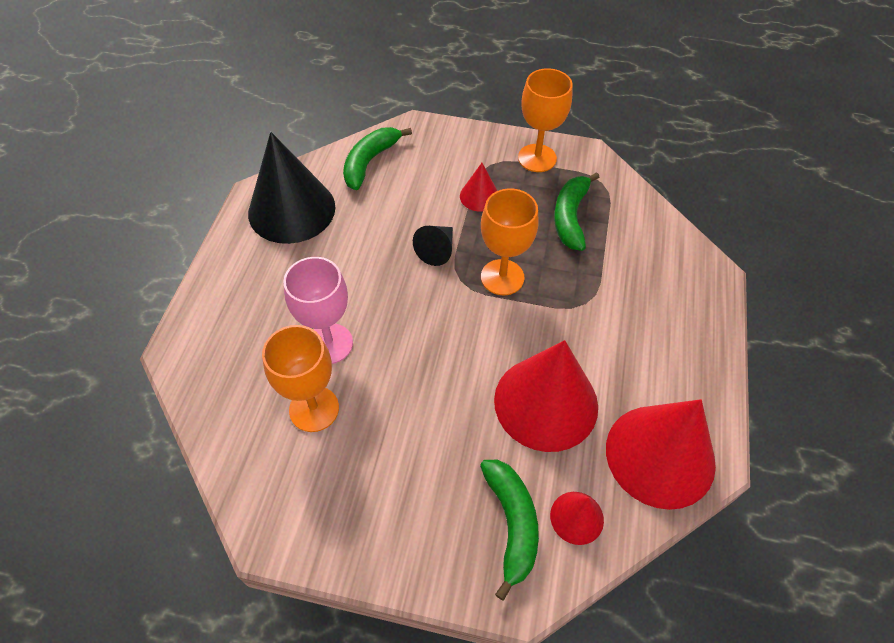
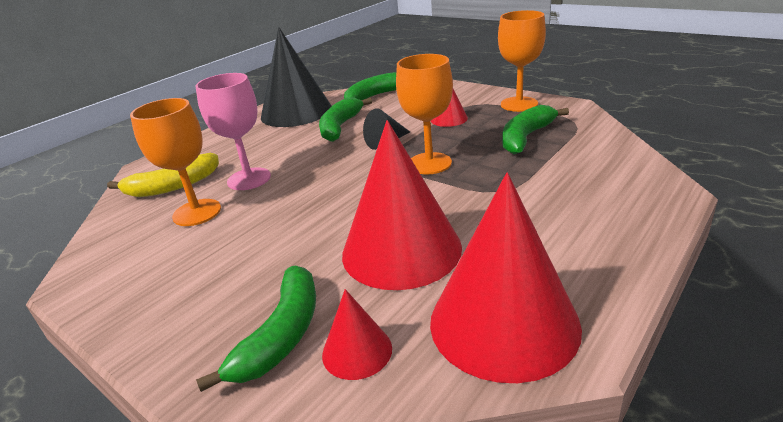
camera: 30 degrees right, 25 degrees down
none -> yellow banana [107,153,219,197]
none -> green banana [319,98,372,142]

